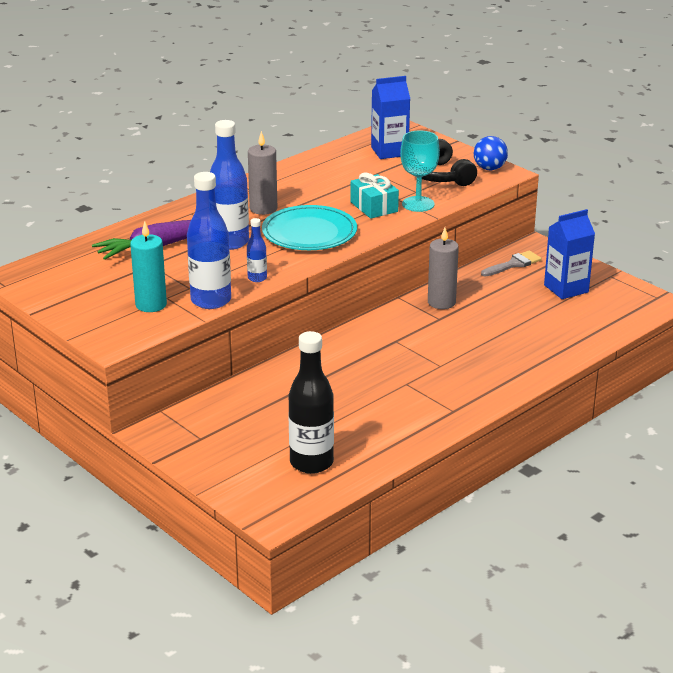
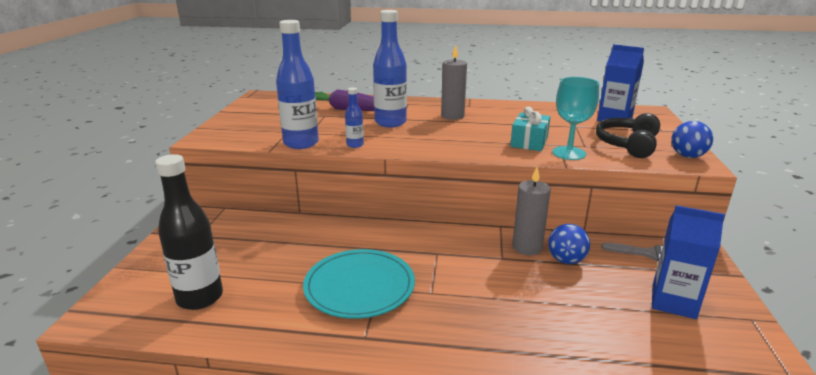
camera: 50 degrees right, 5 degrees down
turquoise candle [130,221,167,312] -> none
turquoise plate [262,205,357,250] -> turquoise plate moved to [303,249,415,319]
none -> blue ball [548,224,590,264]

